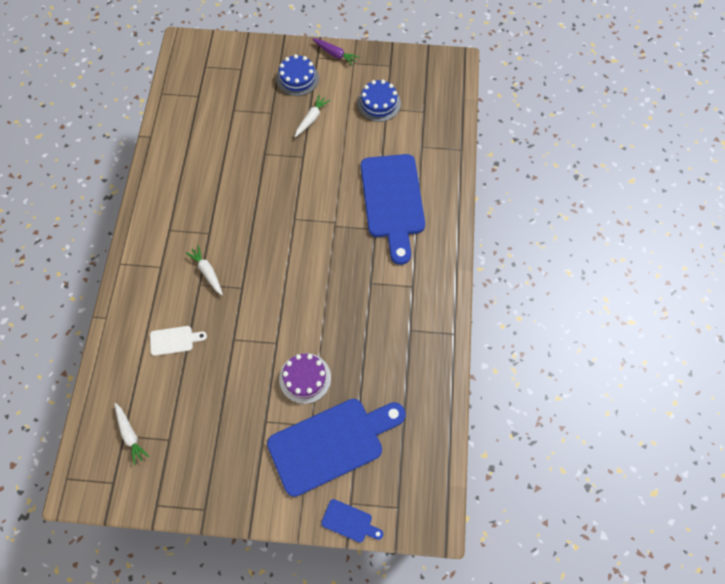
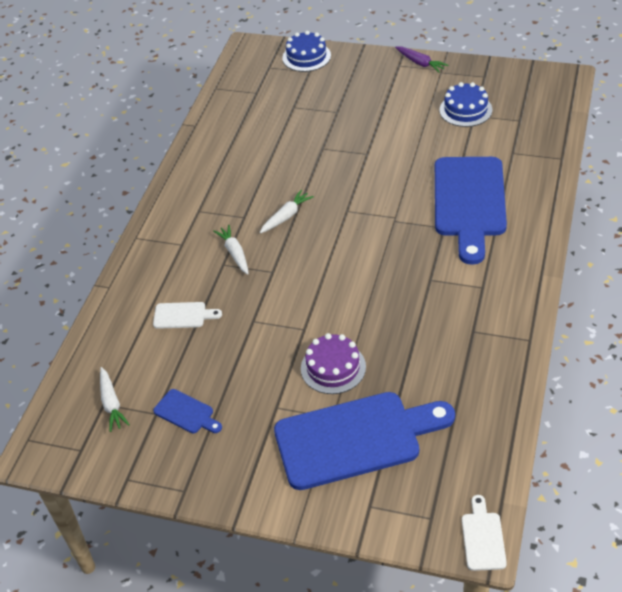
camera: 15 degrees right, 20 degrees down
blue cake [276,54,319,96] -> blue cake moved to [282,31,331,72]
white carrot [295,95,330,137] -> white carrot moved to [259,190,314,233]
blue cutting board [321,499,383,542] -> blue cutting board moved to [153,389,222,433]
none -> white cutting board [462,495,507,571]

